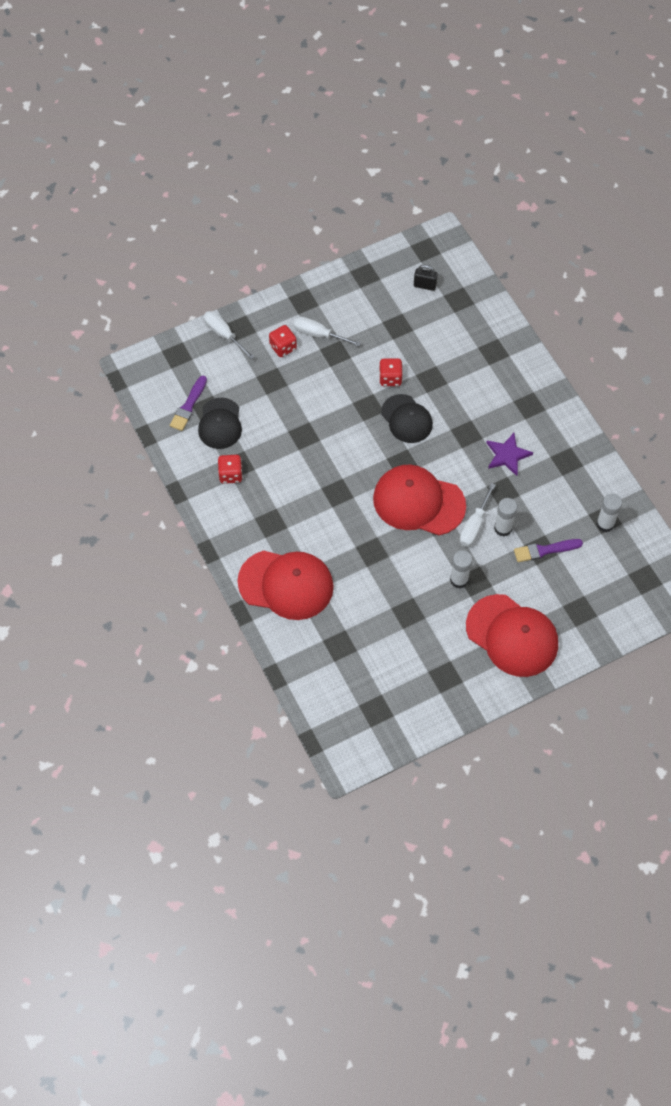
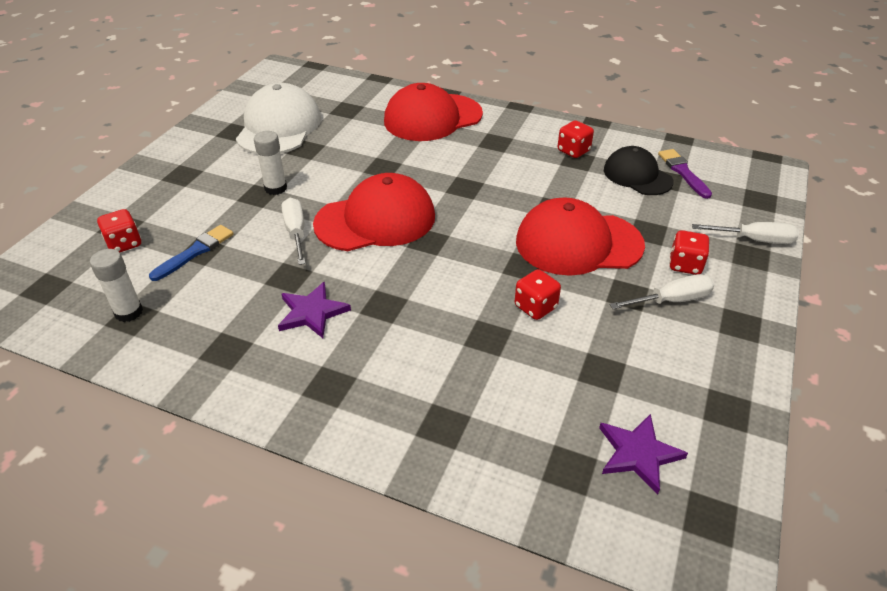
camera: 140 degrees right, 20 degrees down
black cap [381,394,433,443] -> none
black padlock [414,265,438,291] -> purple star [599,414,688,494]
red cap [466,594,558,677] -> red cap moved to [516,198,645,276]
white glue stick [494,498,517,537] -> none
purple brush [514,539,583,562] -> blue brush [149,225,234,281]
none -> red dice [97,209,141,252]
none -> white cap [236,83,321,154]

